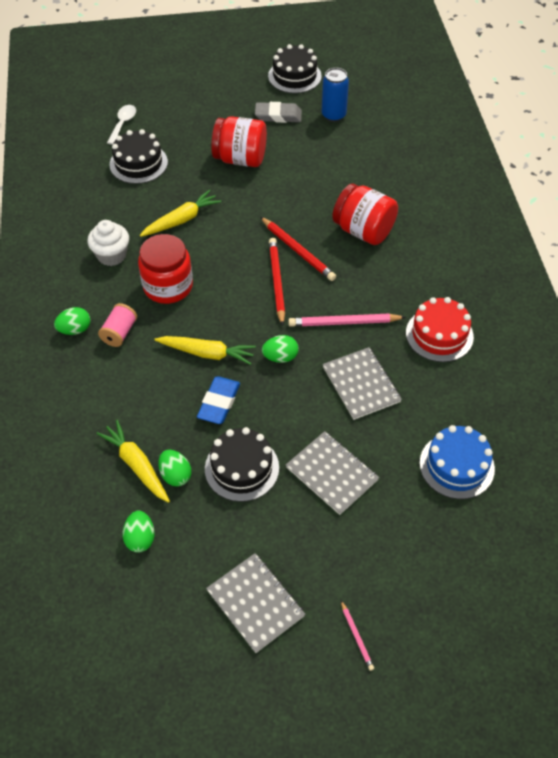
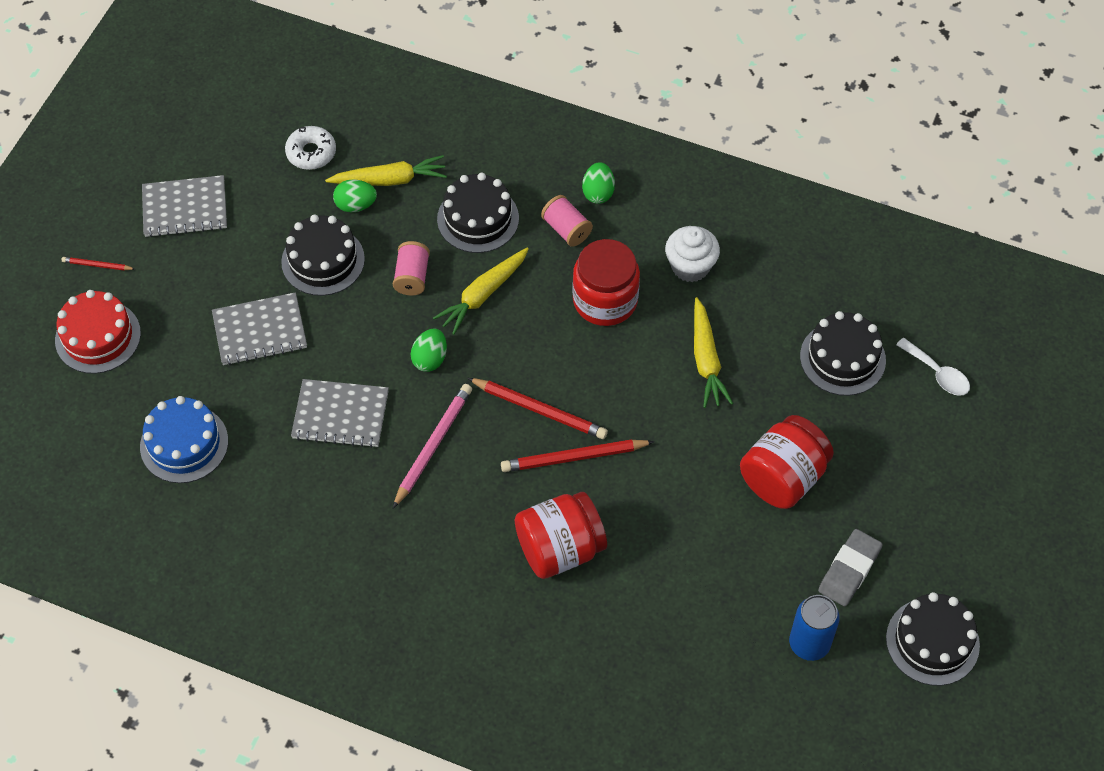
camera: 120 degrees right, 5 degrees up
green egg [123,511,155,553] -> white donut [285,126,336,170]
blue eraser [197,376,240,424] -> pink spool [393,241,430,296]
pink pencil [341,601,374,671] -> red pencil [62,257,135,271]
red cake [406,297,474,362] -> red cake moved to [55,290,141,374]
none -> black cake [437,173,519,253]

